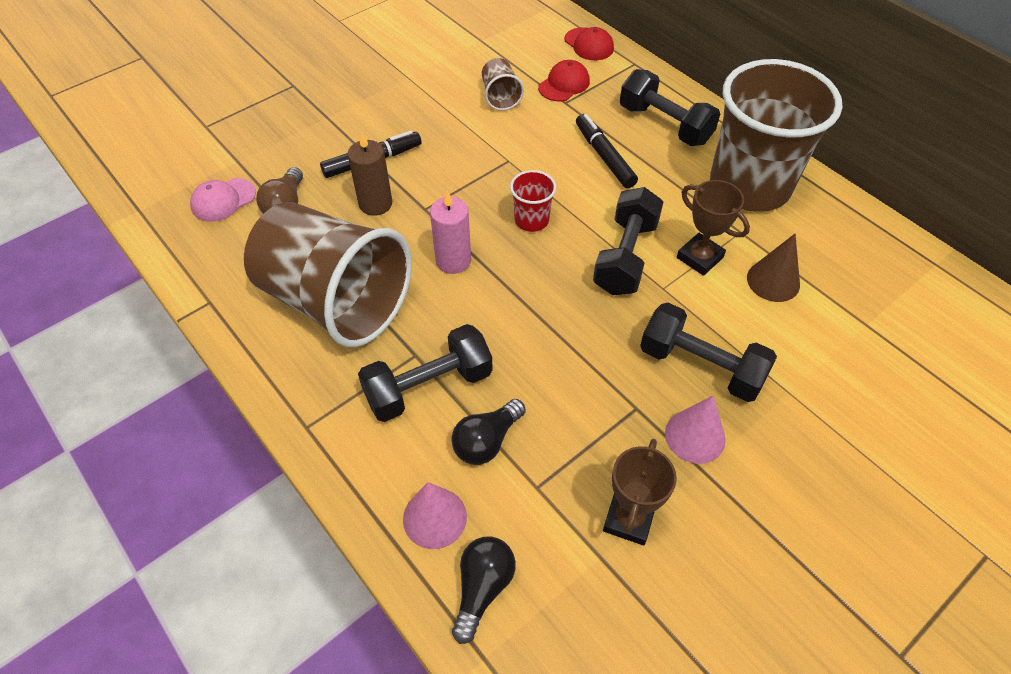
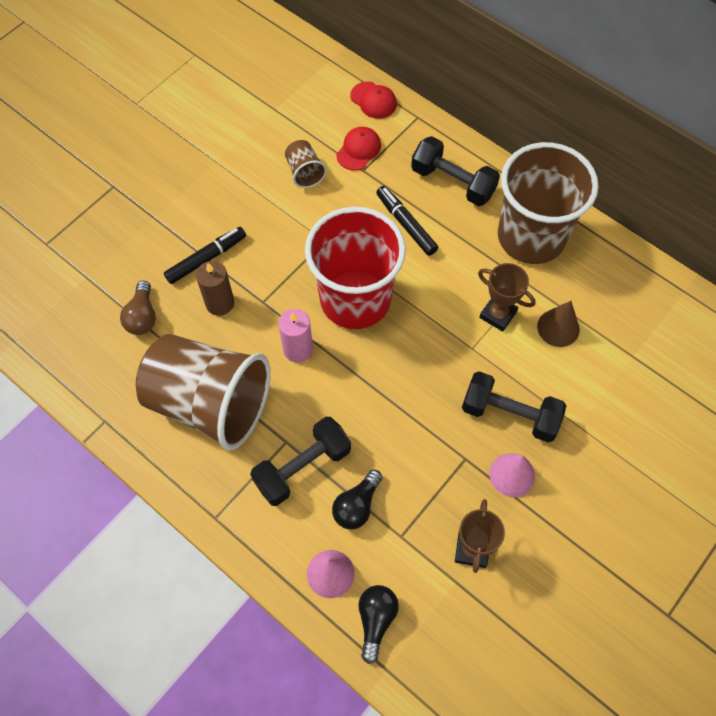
camera: 10 degrees left, 10 degrees up
pink cap [190,178,256,222] -> none
red cup [510,170,556,232] -> red cup [305,207,406,329], size x2.43
black dumbbell [593,187,664,295] -> none

